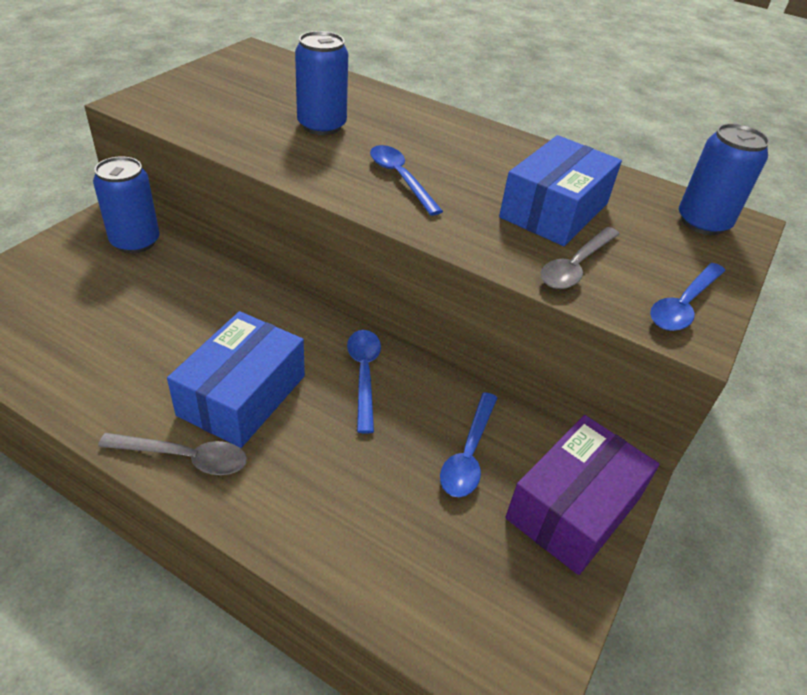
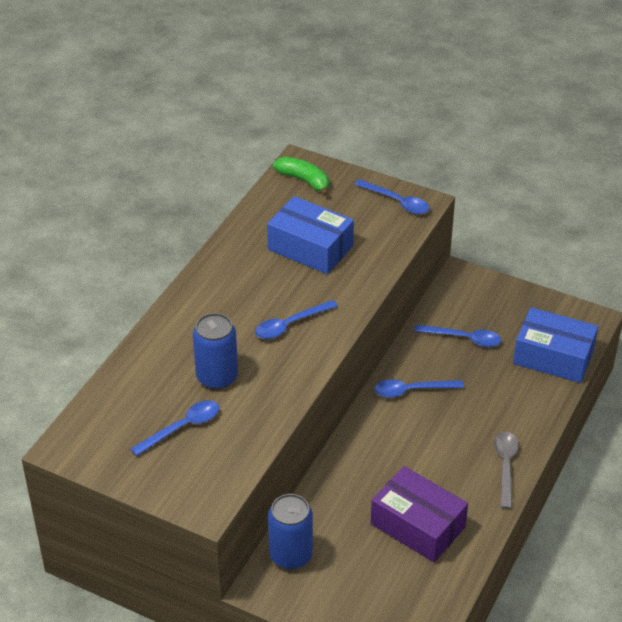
camera: 90 degrees left, 0 degrees up
blue box [167,311,305,448] -> blue box moved to [513,307,598,383]
purple box [505,415,659,575] -> purple box moved to [371,466,468,562]
grey spoon [540,227,619,289] -> none
blue can [679,123,770,235] -> green banana [273,157,329,196]
none -> blue spoon [131,401,219,456]

